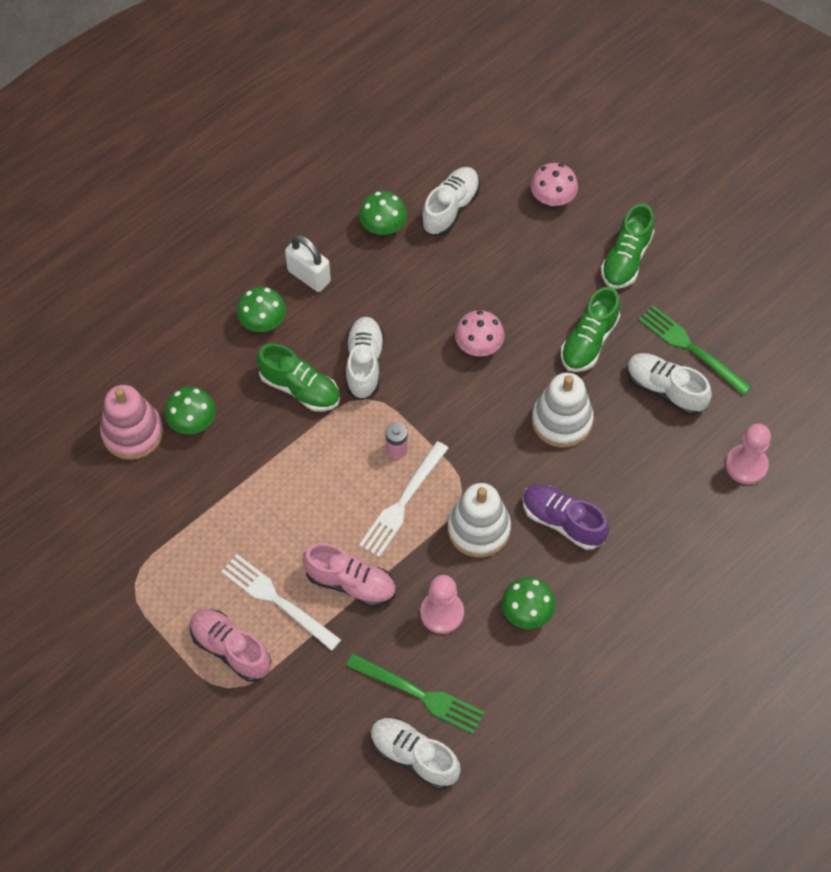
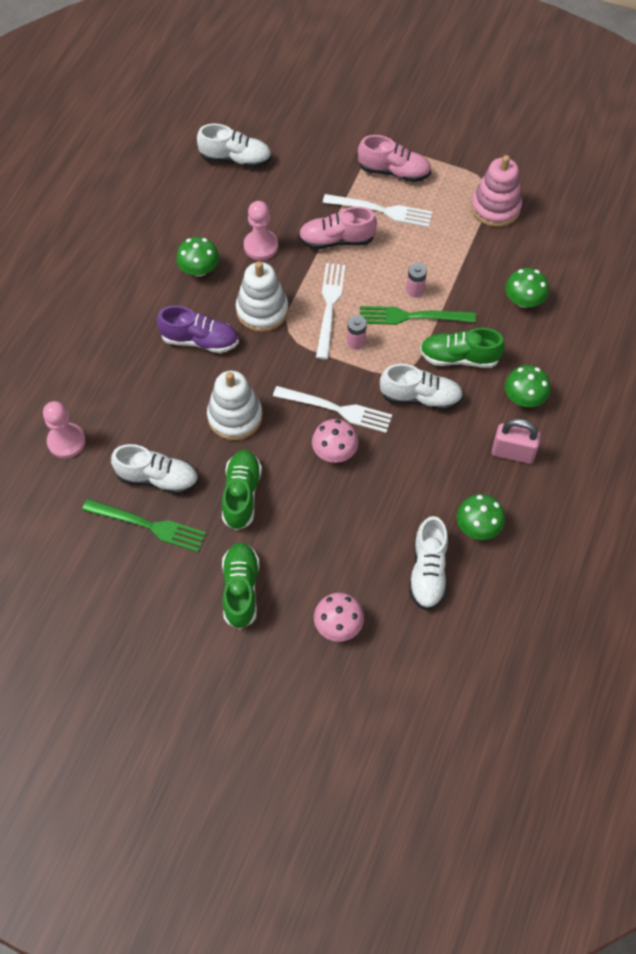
camera: 155 degrees right, 0 degrees up
pink stacking toy [100,385,163,460] -> pink stacking toy moved to [471,155,522,227]
white padlock [285,234,331,292] -> pink padlock [492,419,541,464]
white shoe [346,317,384,400] -> white shoe turned 60 degrees counterclockwise [380,364,463,410]
green fork [346,653,485,734] -> green fork moved to [360,306,476,325]
none -> white fork [273,386,392,433]
none -> pink battery [406,263,427,297]

